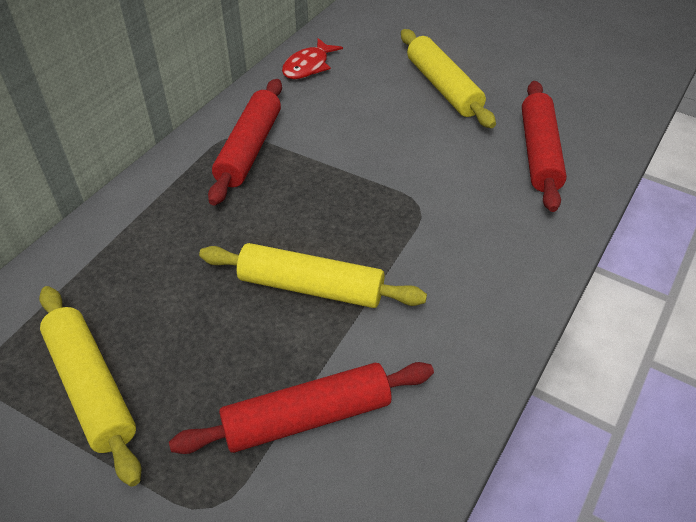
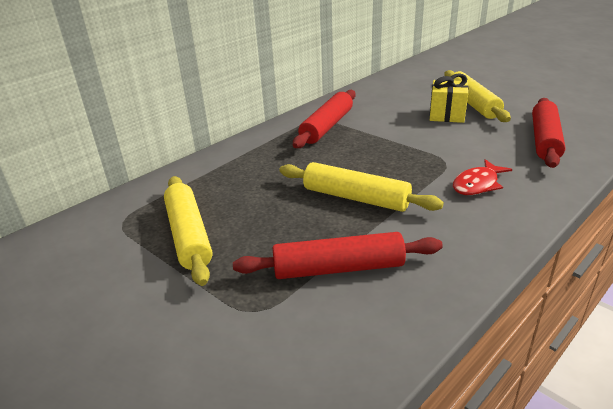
camera: 15 degrees right, 15 degrees down
red fish [282,38,343,79] -> red fish moved to [453,159,512,195]
none -> yellow gift [430,73,469,123]

